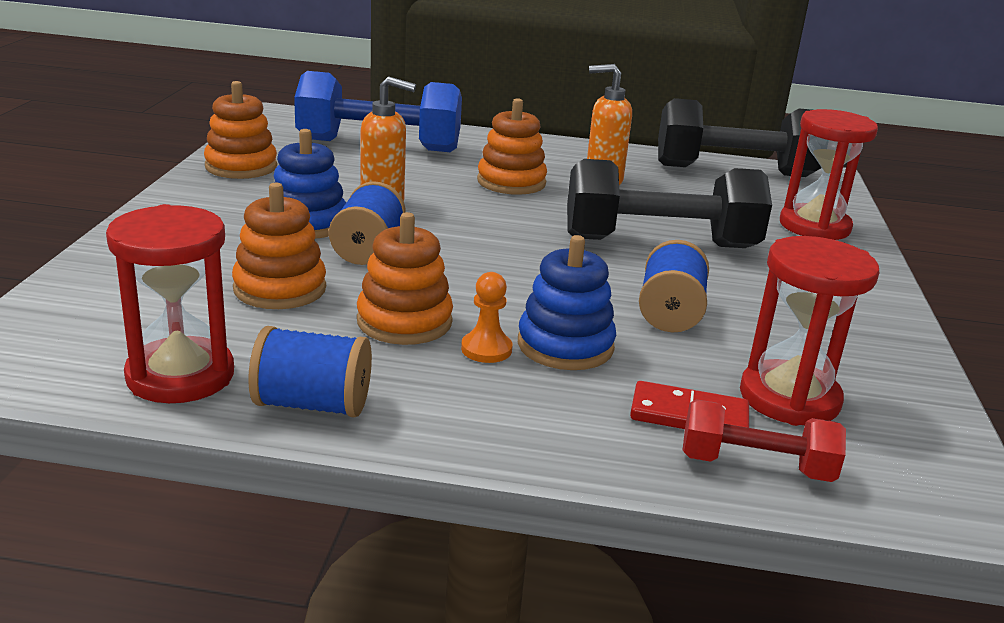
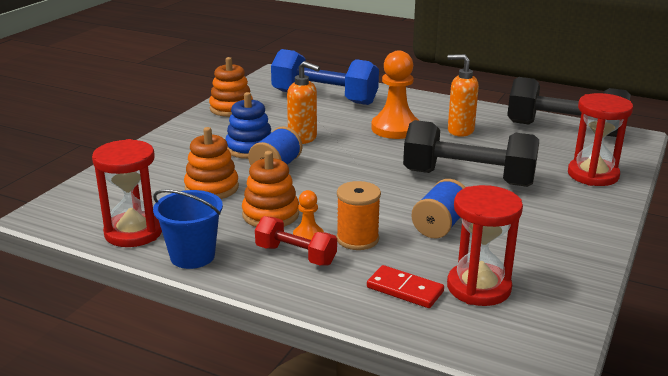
camera: 20 degrees right, 0 degrees up
blue spool [248,326,372,417] -> blue bucket [153,189,223,269]
orange stacking toy [477,98,547,195] -> orange pawn [371,50,419,139]
blue stacking toy [518,235,616,370] -> orange spool [336,181,381,250]
red dumbbell [683,399,846,482] -> red dumbbell moved to [255,216,337,266]

